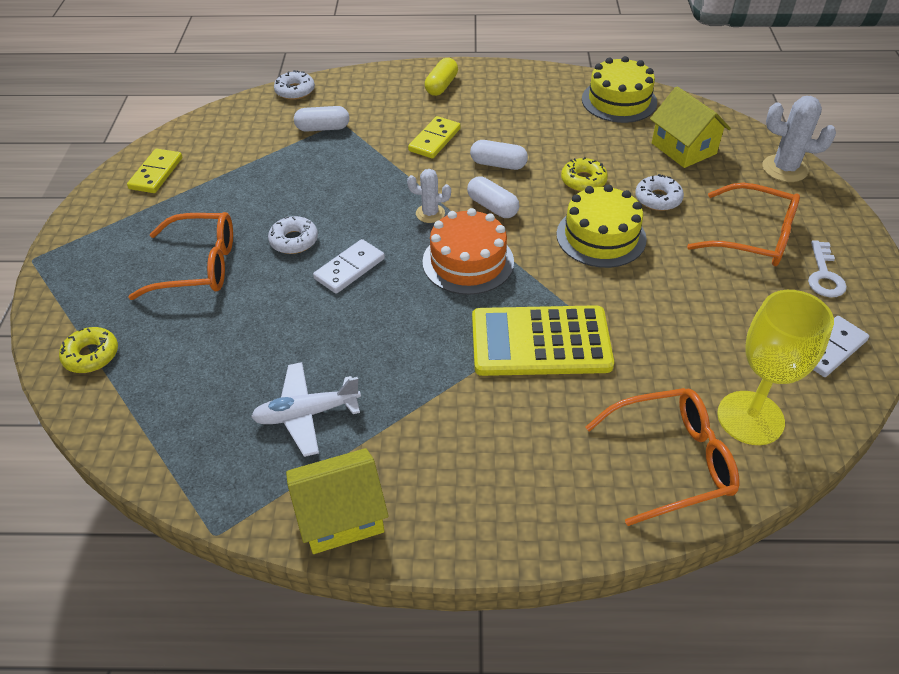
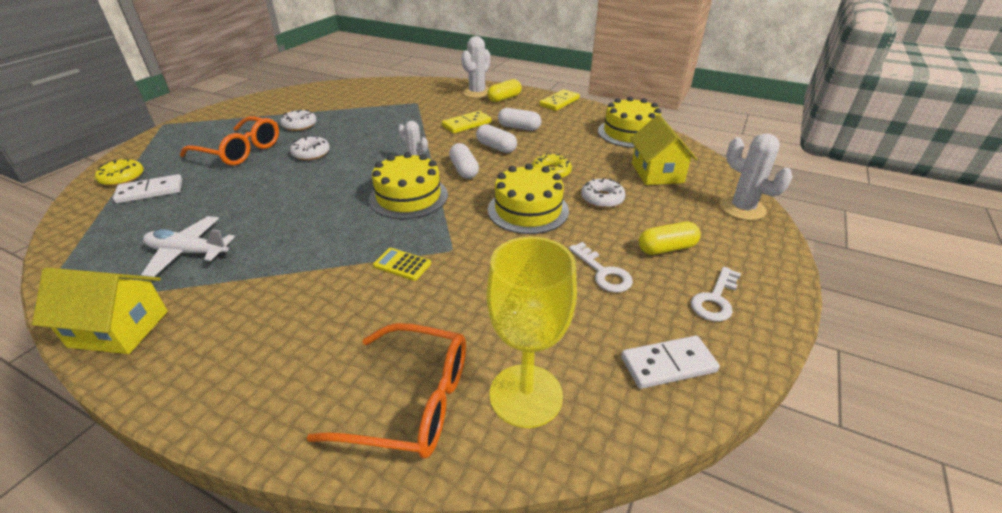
camera: 25 degrees right, 10 degrees down
yellow domino [127,149,183,193] -> yellow domino moved to [539,89,580,111]
white donut [274,70,315,100] -> white donut moved to [280,109,317,131]
white capsule [294,106,349,132] -> white capsule moved to [498,108,541,131]
white domino [313,239,385,294] -> white domino moved to [113,174,182,204]
orange cake [422,208,514,295] -> yellow cake [369,152,448,219]
yellow calculator [472,305,614,376] -> yellow calculator [373,248,431,281], size x0.40
orange glasses [687,183,800,266] -> yellow capsule [639,222,701,255]
none -> white cactus [461,36,490,98]
none -> white key [569,242,633,293]

